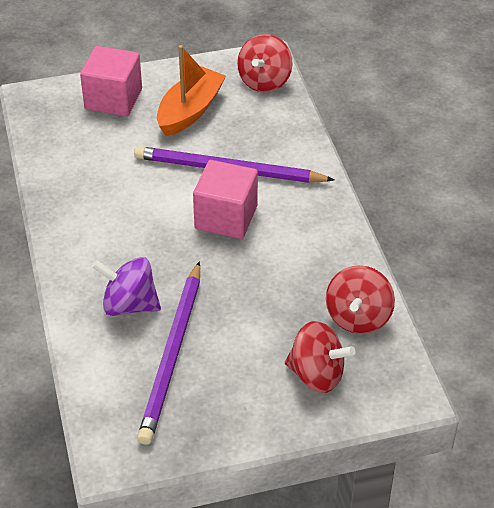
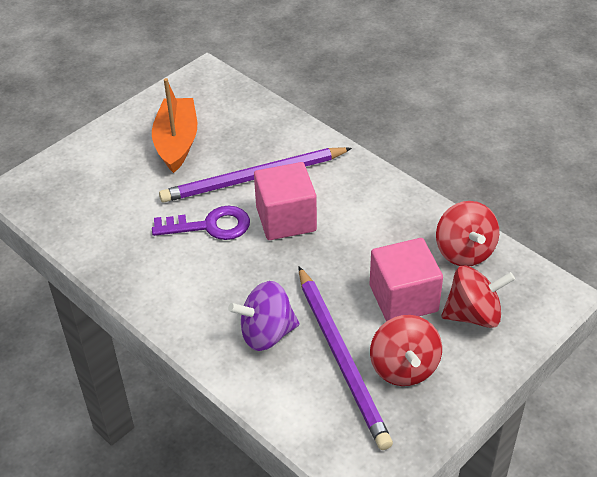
camera: 30 degrees left, 0 degrees up
pink cube [80,46,142,116] -> pink cube moved to [370,238,443,322]
red spinning top [237,34,293,92] -> red spinning top moved to [370,315,442,386]
none -> purple key [152,206,250,240]

